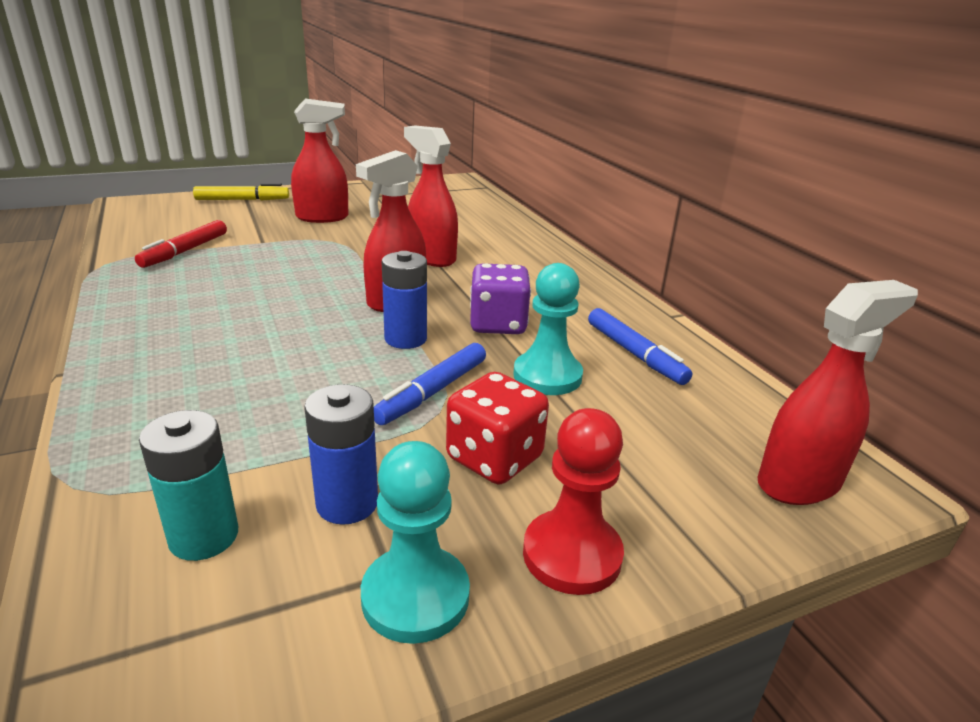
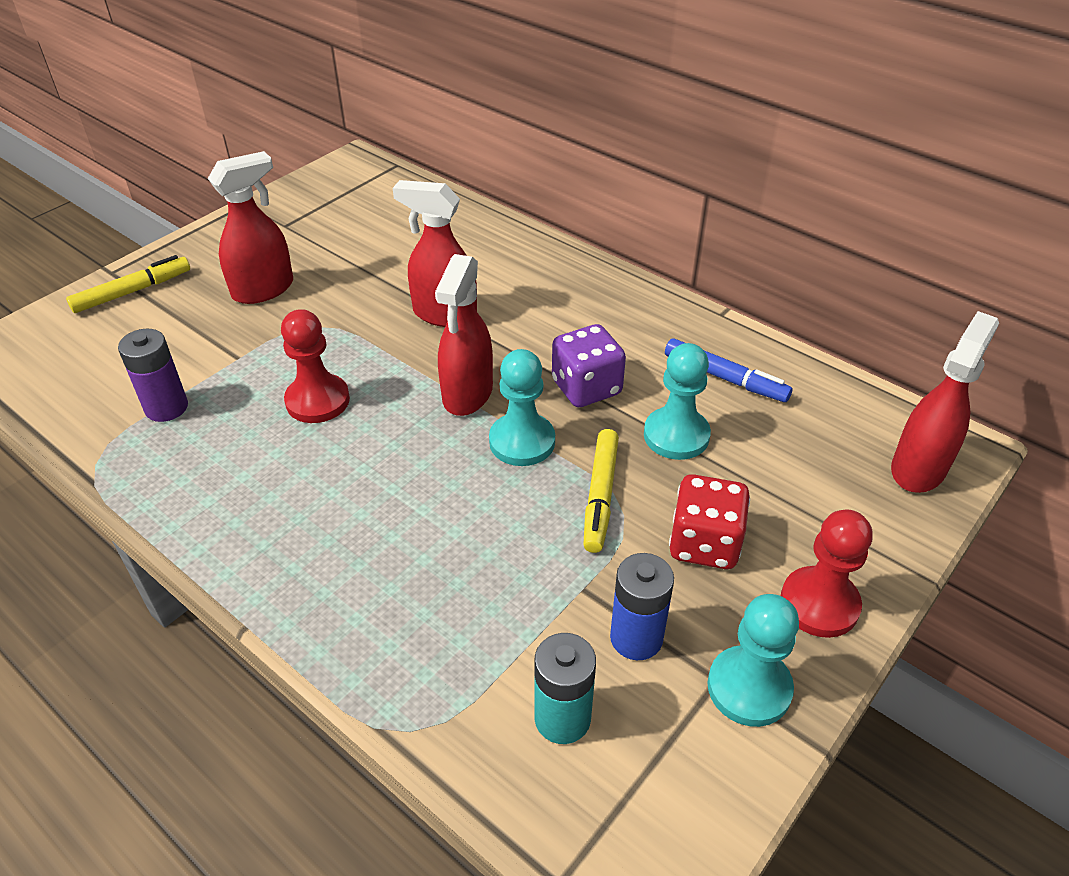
camera: 25 degrees left, 15 degrees up
red marker [135,220,227,268] -> purple battery [118,329,188,422]
blue marker [374,343,486,425] -> yellow marker [583,429,619,553]
blue battery [382,251,427,349] -> turquoise pawn [489,349,555,466]
none -> red pawn [281,309,350,423]

